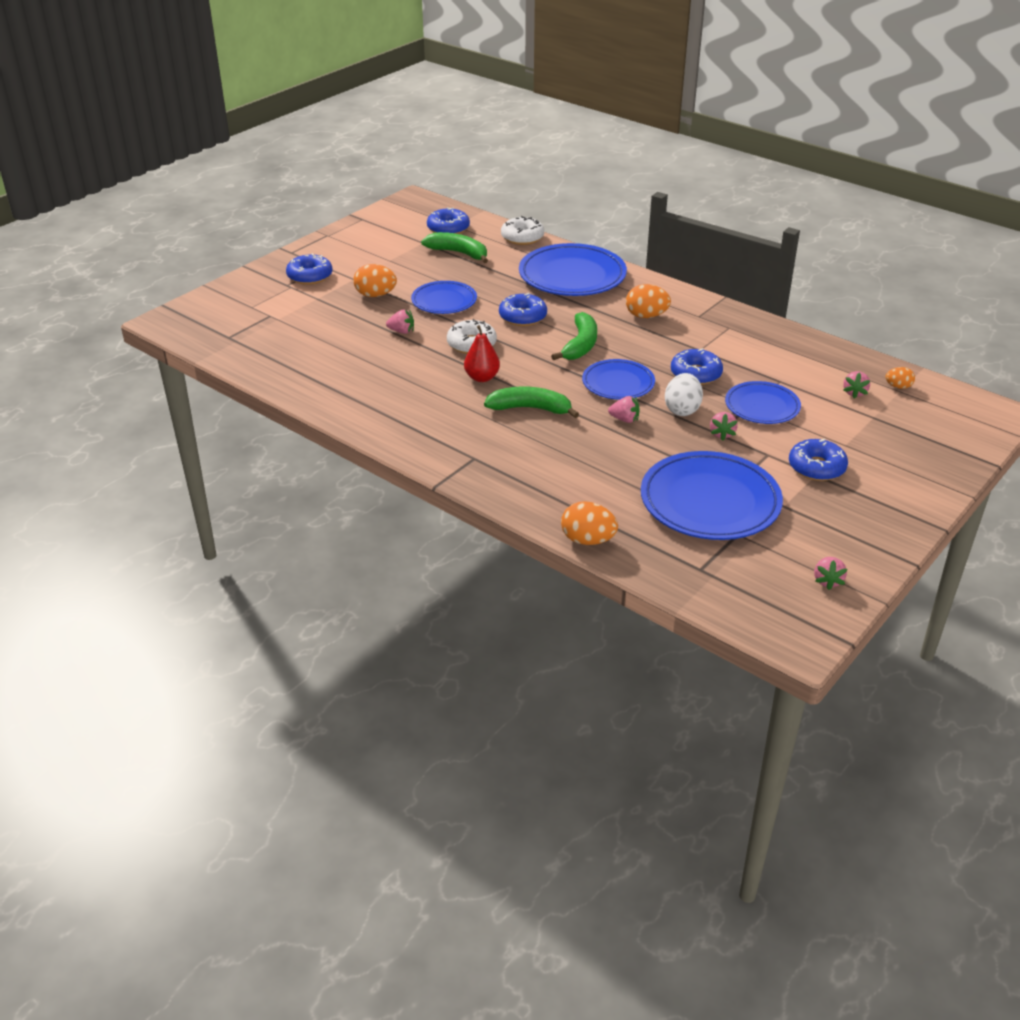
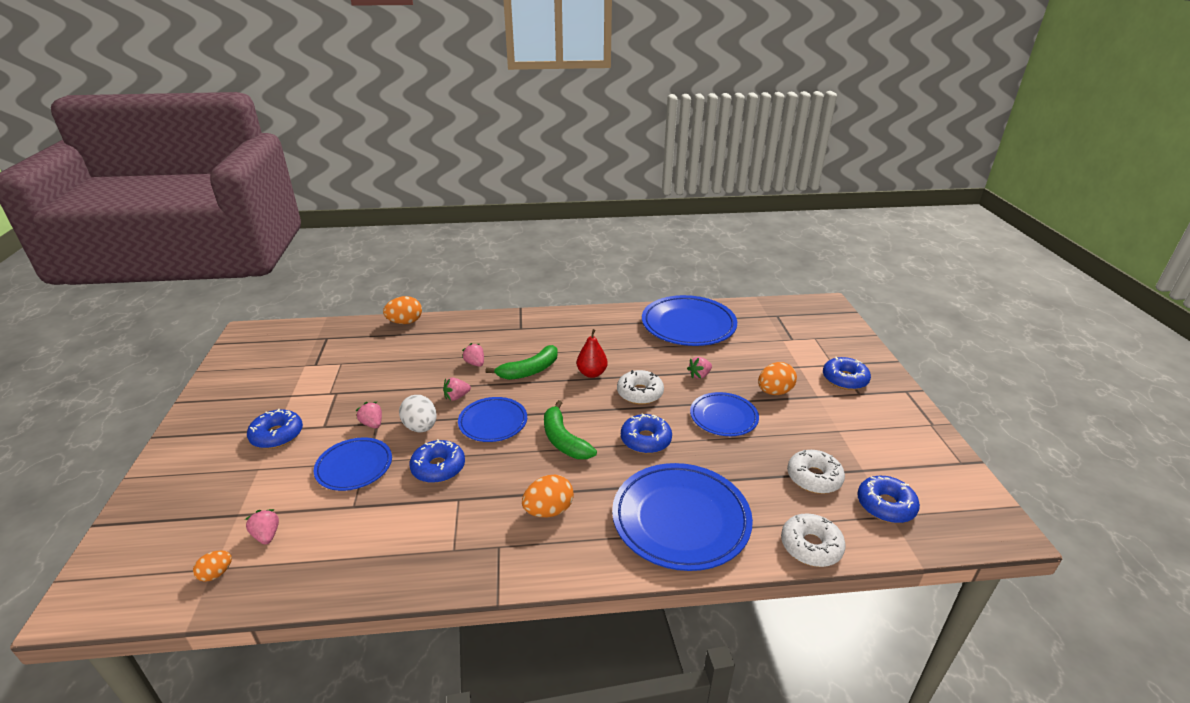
camera: 135 degrees right, 5 degrees down
green banana [421,232,488,263] -> white donut [787,450,845,494]
blue plate [641,451,783,540] -> blue plate moved to [642,295,737,346]
pink strawberry [814,557,847,590] -> pink strawberry moved to [462,343,484,367]

